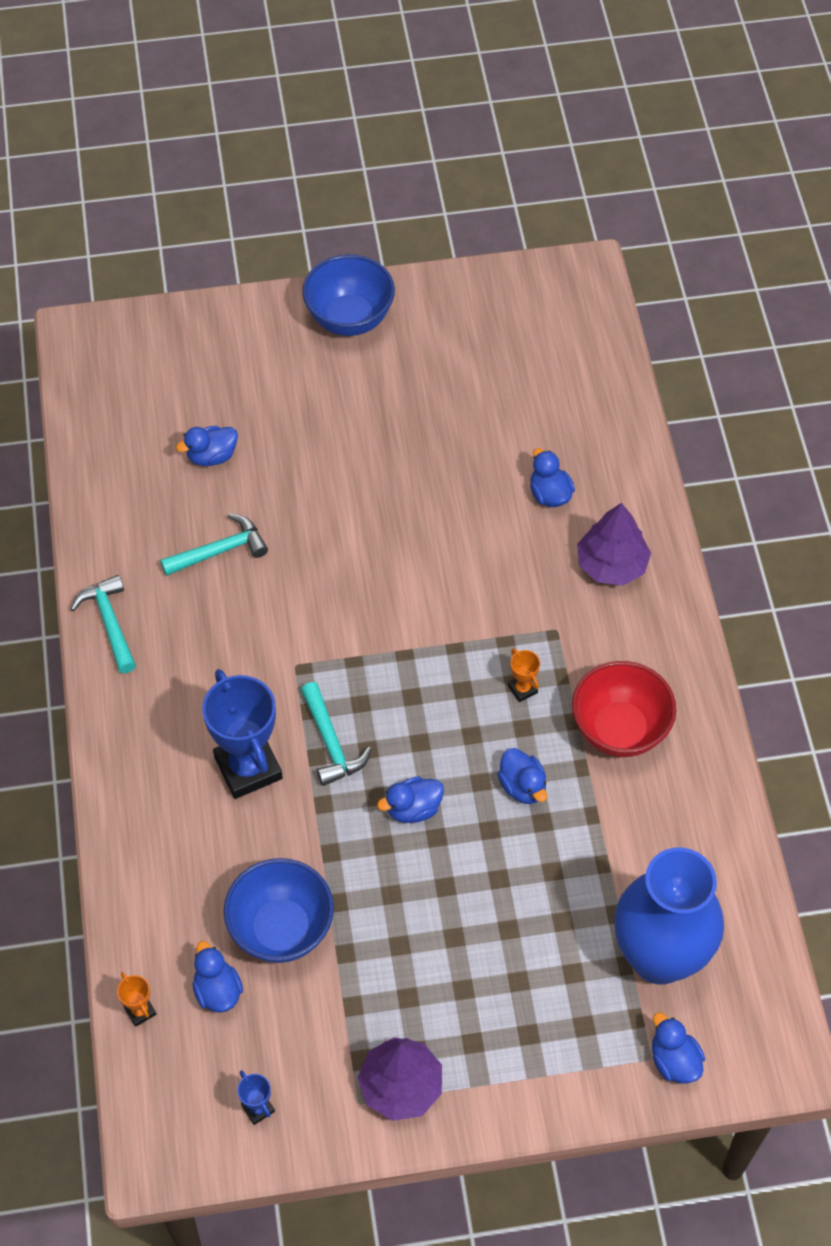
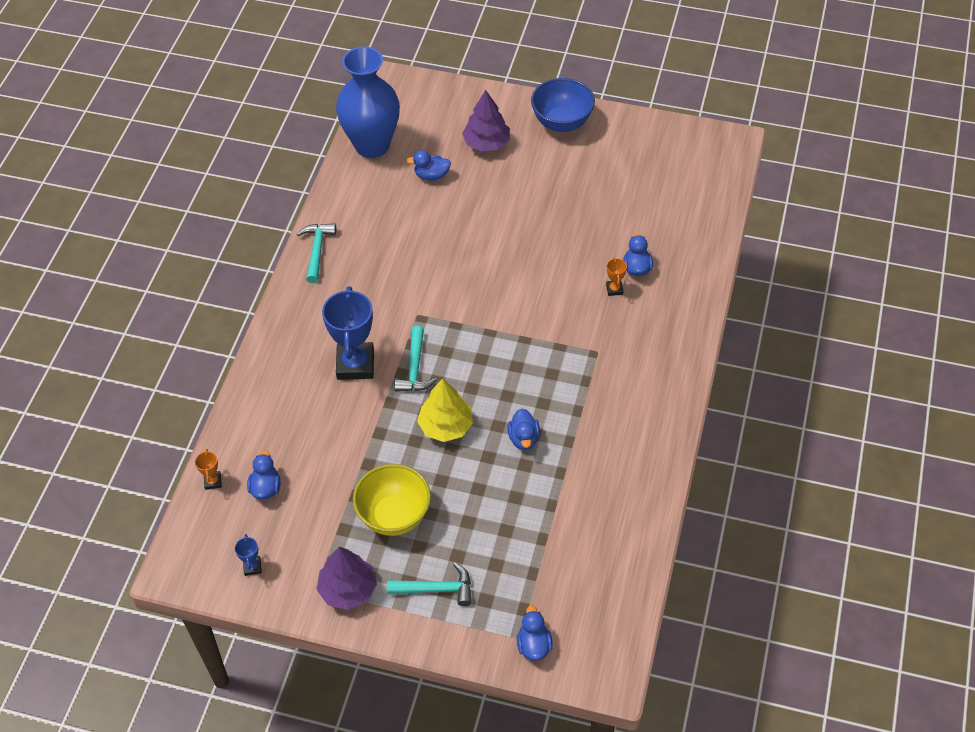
camera: 25 degrees right, 5 degrees down
turquoise hammer [160,513,268,576] -> turquoise hammer moved to [387,562,472,606]
blue bowl [224,858,334,963] -> none
blue duck [377,776,444,823] -> yellow tree [417,378,473,442]
orange trophy [508,648,540,702] -> orange trophy moved to [606,257,627,296]
red bowl [572,661,676,757] -> none
purple tree [577,503,651,586] -> purple tree moved to [462,90,510,151]
blue vase [614,848,724,984] -> blue vase moved to [336,46,400,158]
none -> yellow bowl [353,464,431,536]

